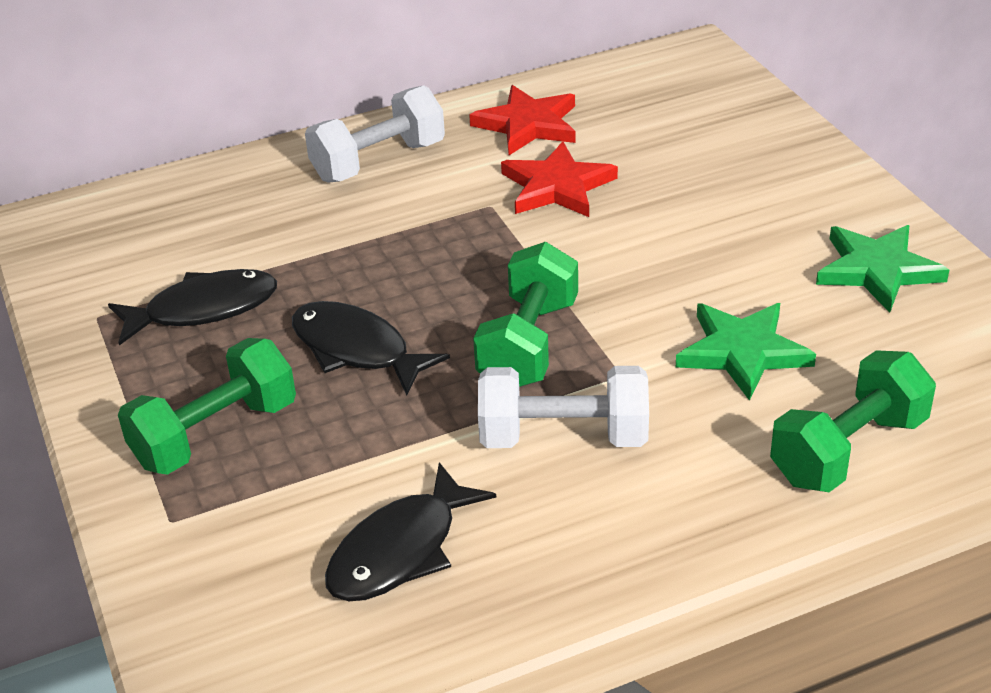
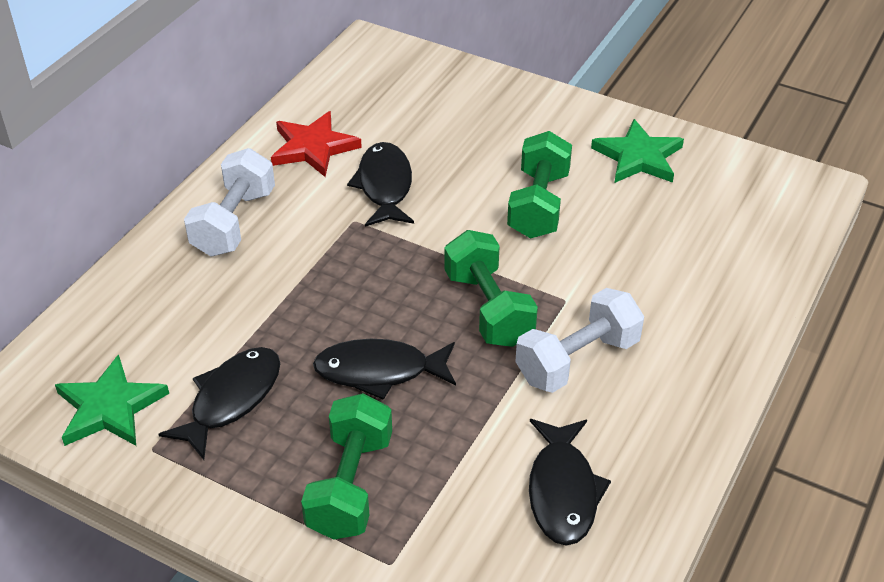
camera: 40 degrees left, 5 degrees up
red star [501,141,618,217] -> black fish [347,142,414,227]
green star [676,303,816,401] -> green star moved to [55,354,169,446]
green dumbbell [770,350,936,492] -> green dumbbell moved to [507,131,572,239]

